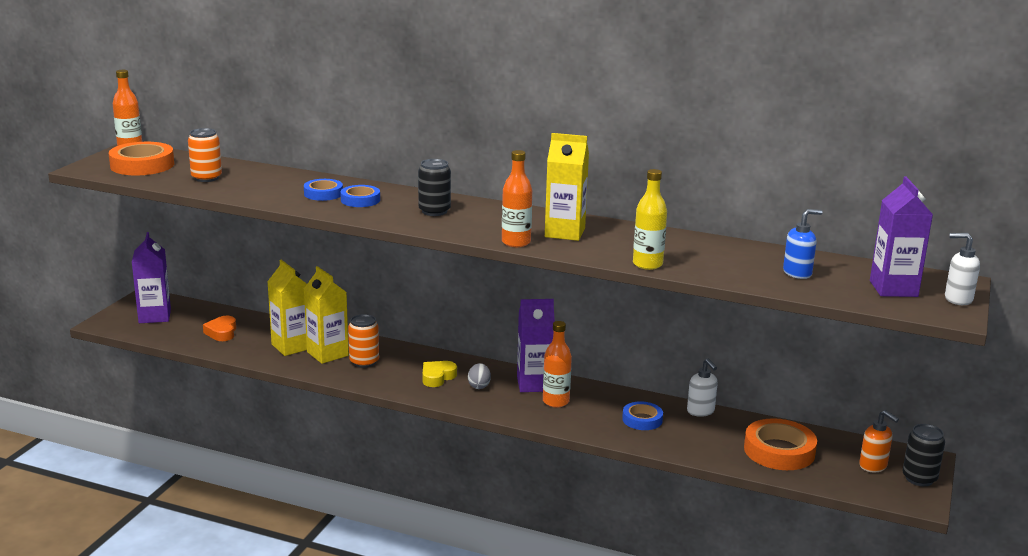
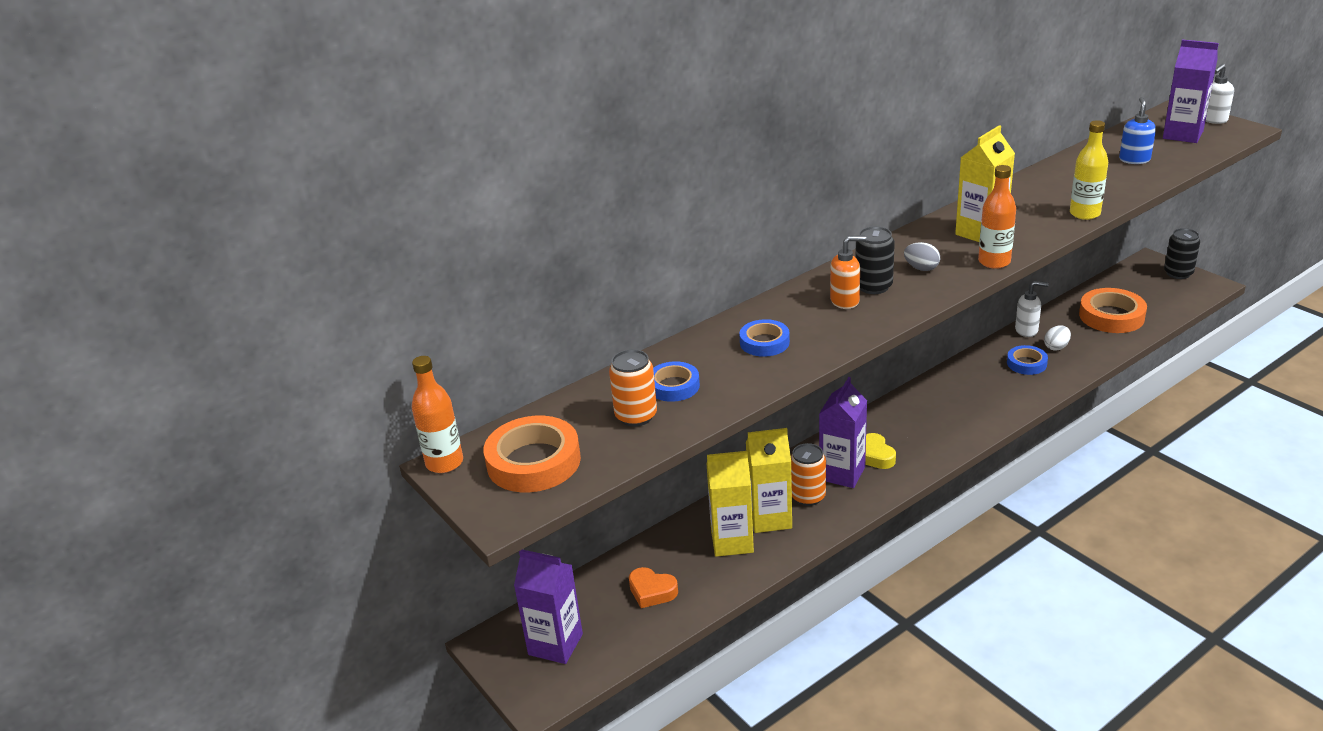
camera: 55 degrees left, 10 degrees up
blue tape [341,185,380,207] -> blue tape moved to [653,361,700,402]
grey egg [468,363,491,389] -> grey egg moved to [904,242,940,271]
purple carton [517,299,555,392] -> purple carton moved to [819,377,867,488]
orange bottle [543,321,572,407] -> none
orange soap dispenser [859,410,899,472] -> orange soap dispenser moved to [830,236,866,309]
none -> white egg [1044,325,1071,350]

